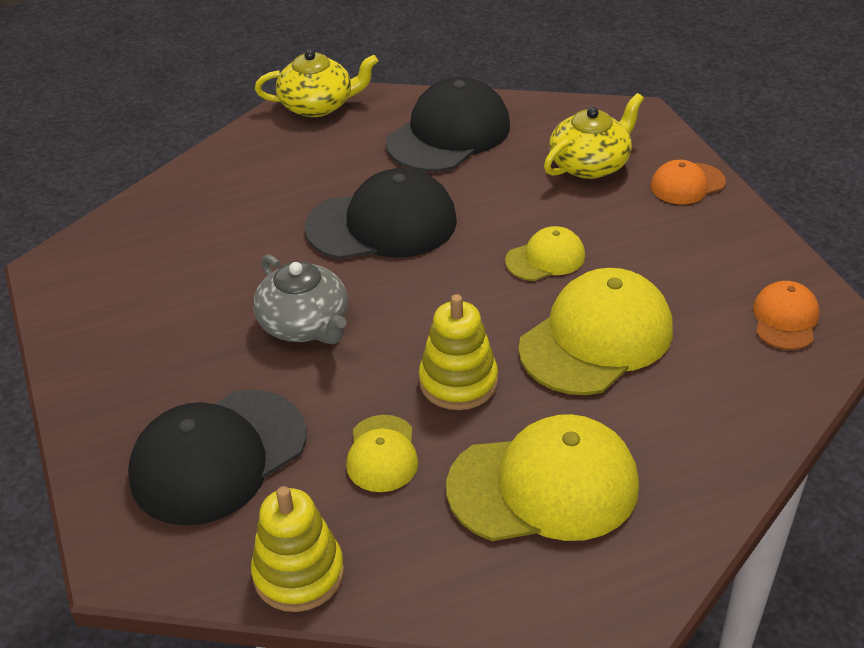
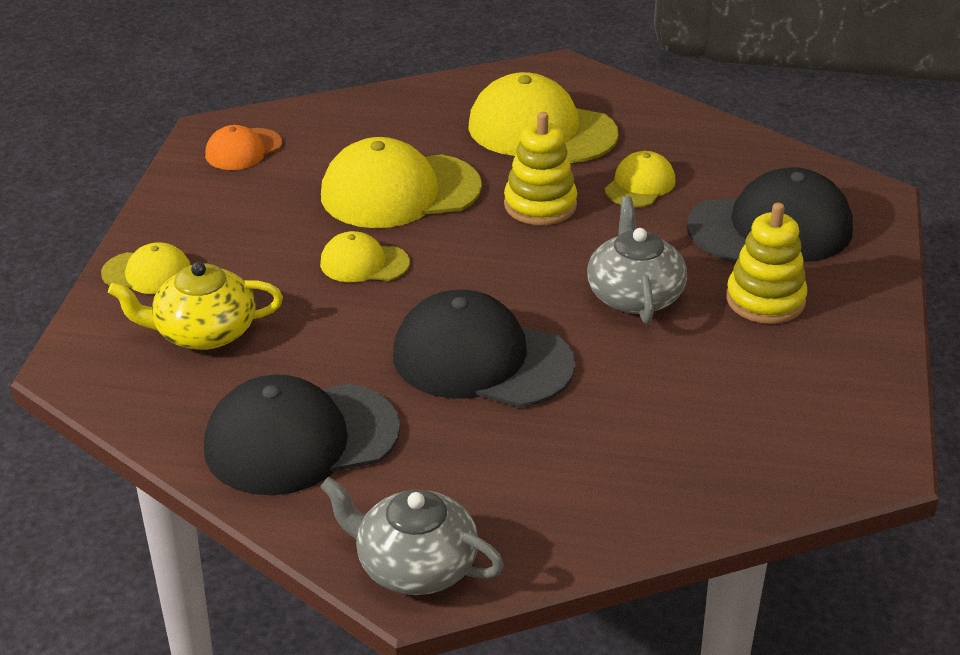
camera: 150 degrees left, 5 degrees down
yellow stacking toy [251,486,344,612] -> yellow stacking toy moved to [726,203,808,324]
yellow teapot [255,50,378,117] -> grey teapot [320,477,504,595]
orange cap [650,160,726,204] -> yellow cap [101,242,190,294]

